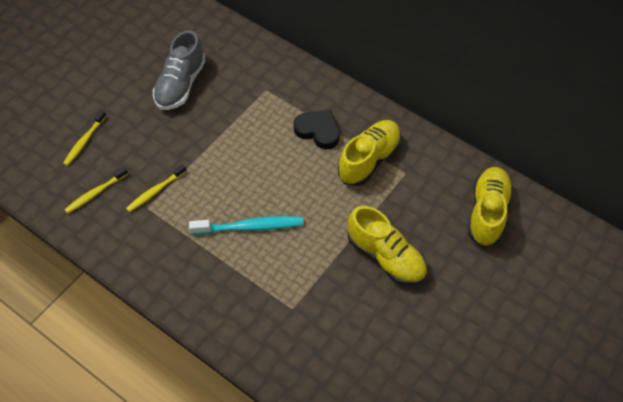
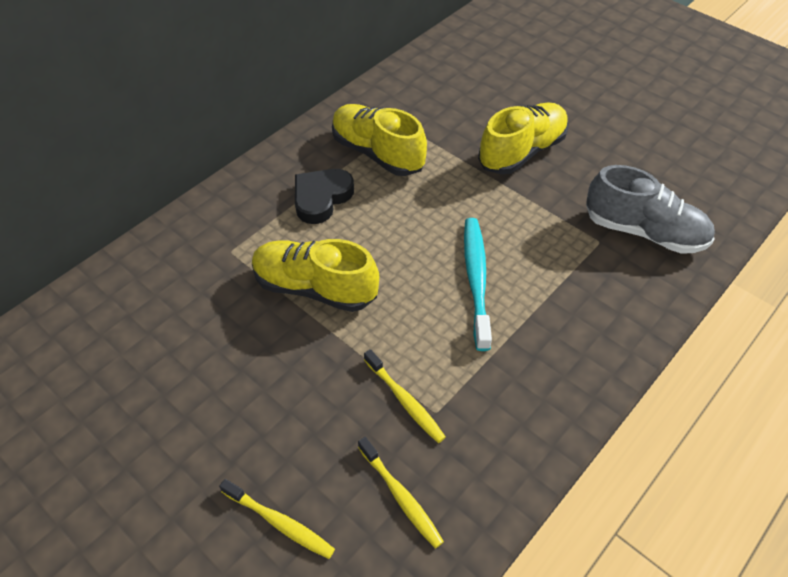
camera: 85 degrees left, 5 degrees down
grey shoe [153,30,206,110] -> grey shoe moved to [586,165,715,254]
yellow shoe [468,167,513,247] -> yellow shoe moved to [252,239,379,312]

